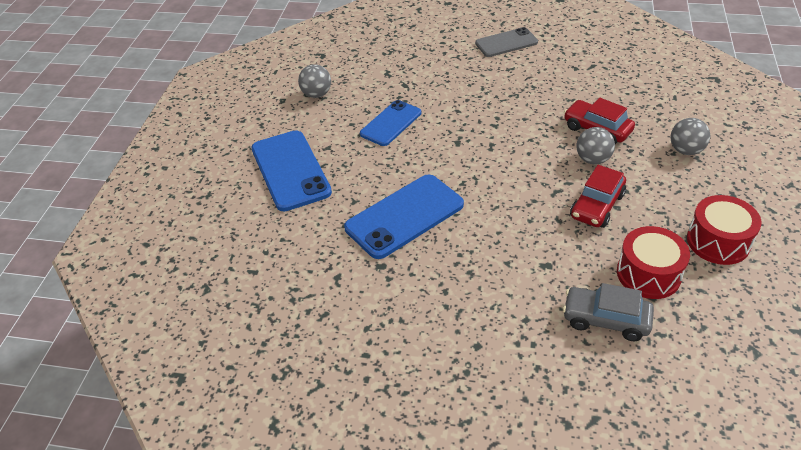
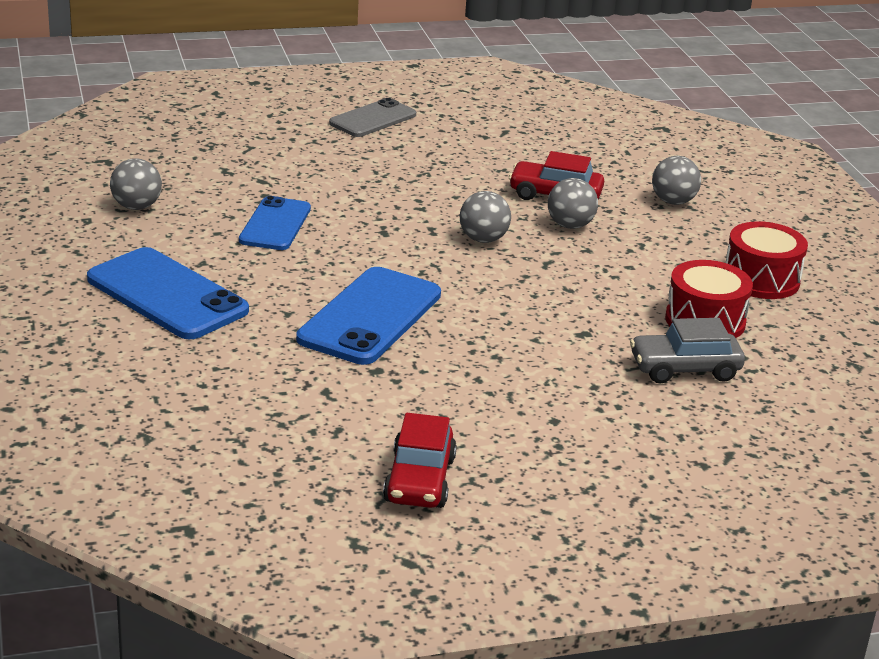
camera: 30 degrees left, 15 degrees down
red car [570,165,626,228] -> red car moved to [383,413,457,508]
none -> grey ball [460,191,511,243]

